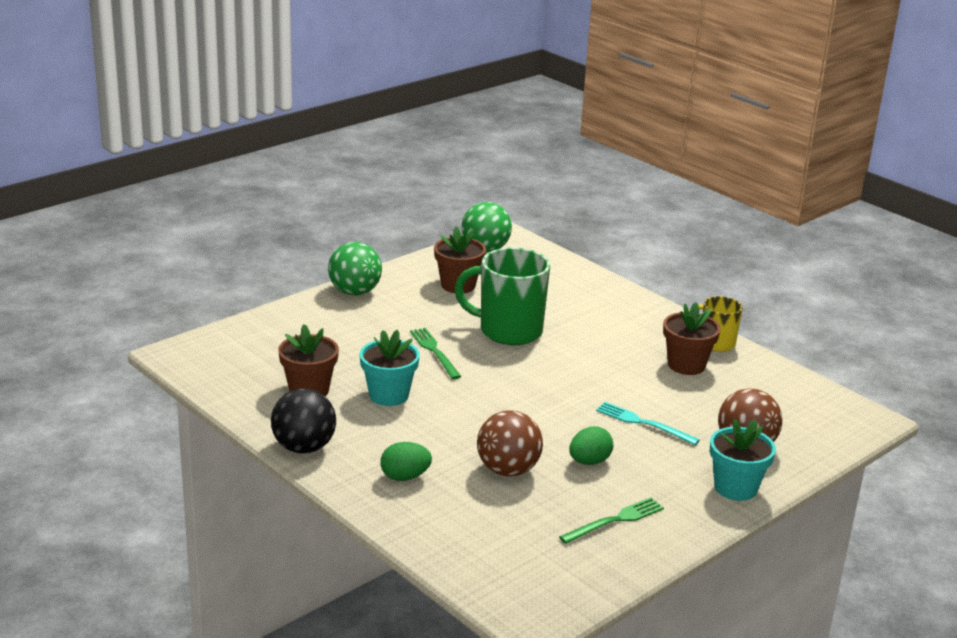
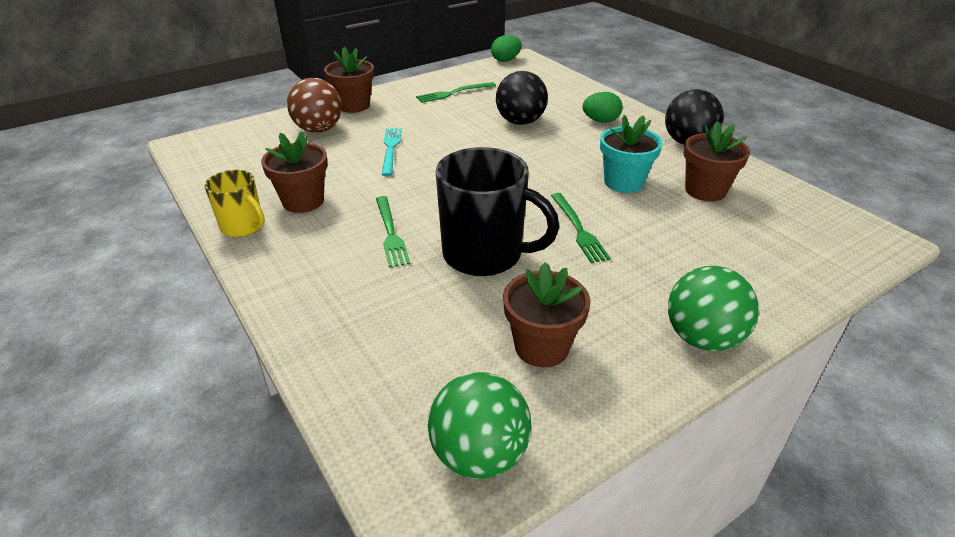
camera: 170 degrees left, 10 degrees up
green mug [455,247,550,345] -> black mug [436,147,560,276]
brown ball [477,410,543,476] -> black ball [496,71,548,125]
green egg [569,426,613,465] -> green egg moved to [491,35,522,62]
turquoise fork [596,402,700,445] -> turquoise fork turned 135 degrees counterclockwise [382,128,402,176]
turquoise flower pot [710,419,776,501] -> brown flower pot [324,47,374,113]
none -> green fork [376,196,410,268]

